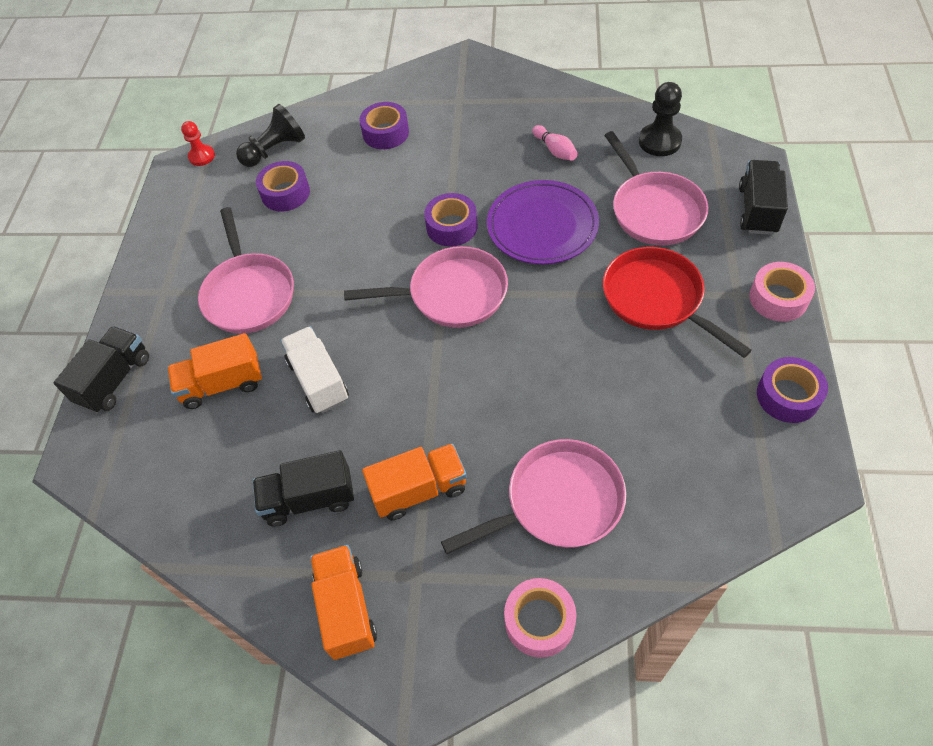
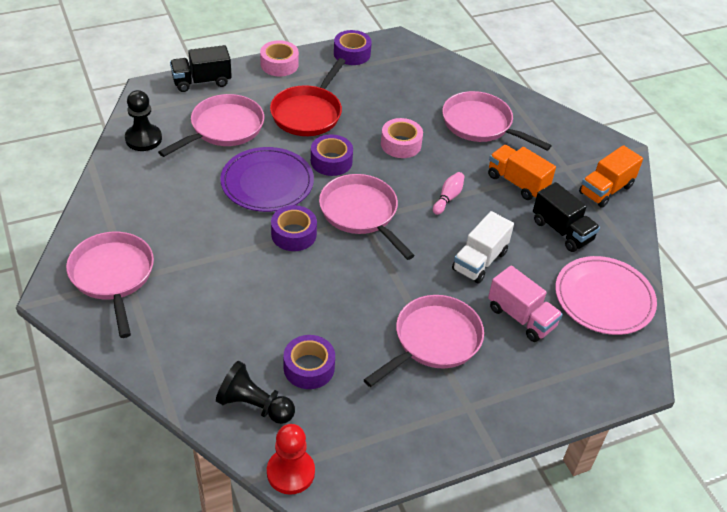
camera: 125 degrees left, 10 degrees down
black truck [54,326,149,413] -> none
orange truck [167,333,262,409] -> pink truck [488,265,563,342]
red pawn [181,121,215,166] -> red pawn [267,424,315,495], size x1.54
purple tape [360,102,409,149] -> purple tape moved to [311,134,353,176]
pink tape [504,578,576,658] -> pink tape moved to [381,118,423,158]
pink bowling pin [532,125,578,161] -> pink bowling pin moved to [433,172,465,215]
none -> pink pan [66,232,154,338]
none -> pink plate [555,256,657,335]

